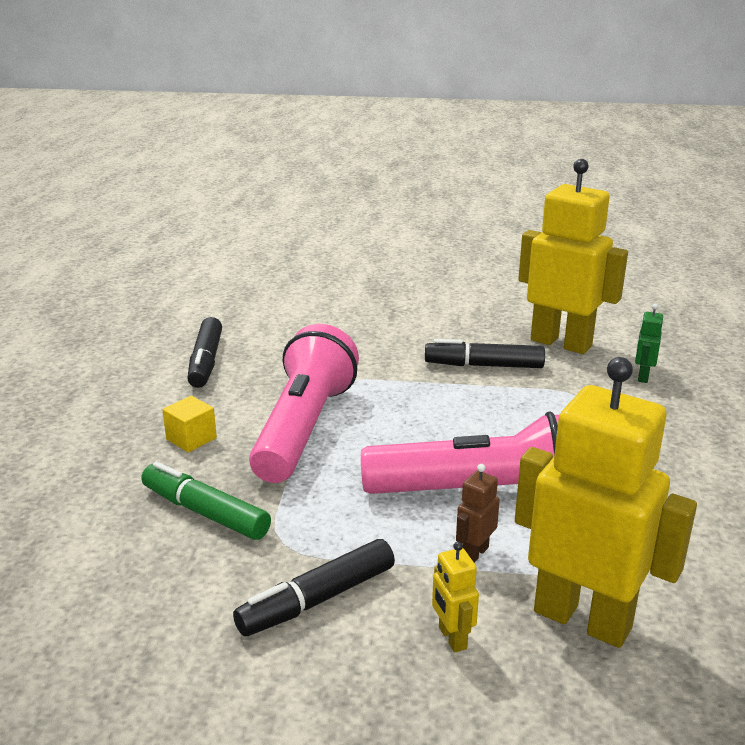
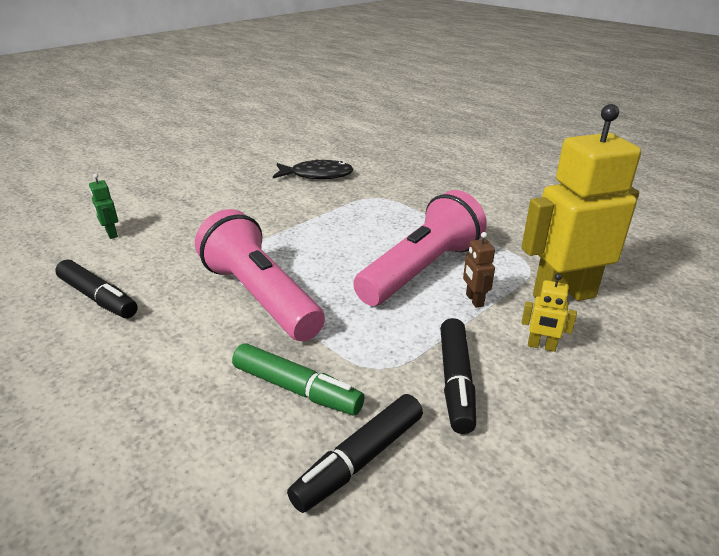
camera: 50 degrees left, 5 degrees up
green marker [141,462,271,540] -> green marker turned 135 degrees counterclockwise [232,343,365,415]
yellow cube [162,396,217,452] -> none
black marker [425,339,545,368] -> black marker moved to [287,394,423,513]
yellow robot [518,159,628,354] -> black fish [273,159,354,179]
green robot [635,304,663,383] -> green robot moved to [89,173,118,239]

